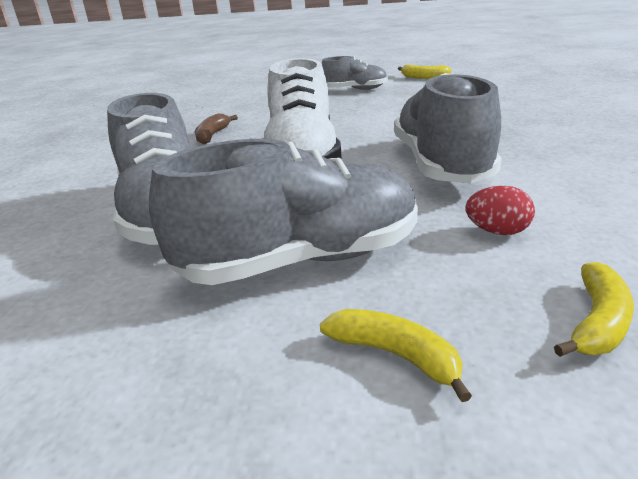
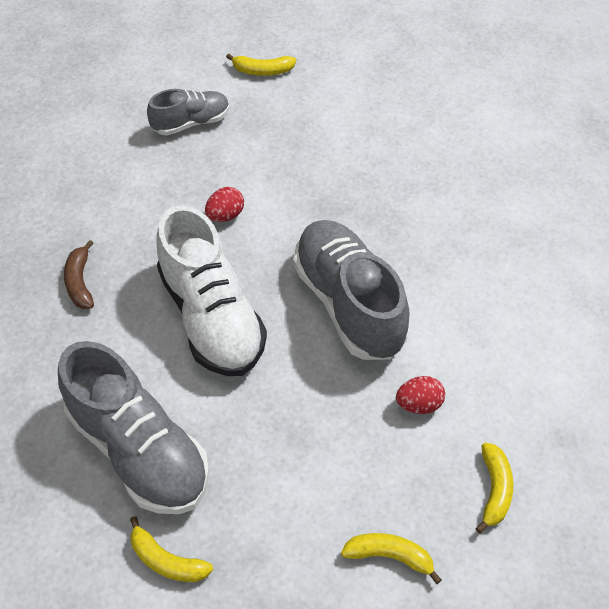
camera: 25 degrees left, 25 degrees up
grey shoe [149,139,418,285] -> none
none -> yellow banana [130,516,213,582]
none -> red egg [205,187,244,222]

